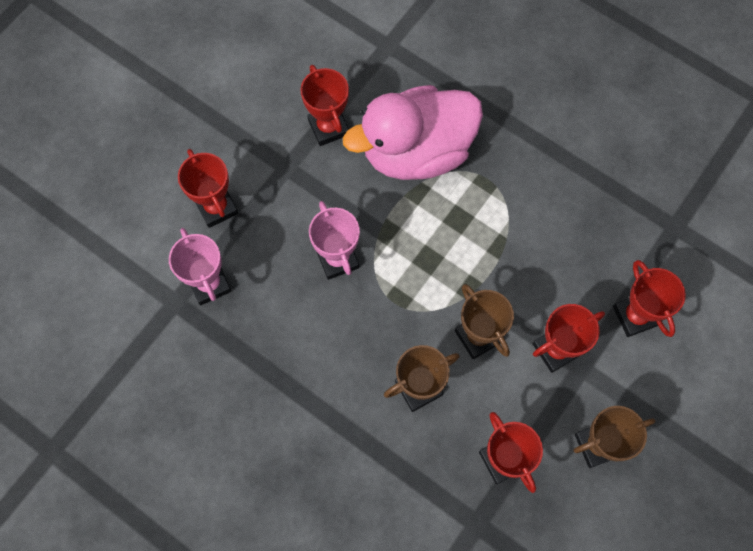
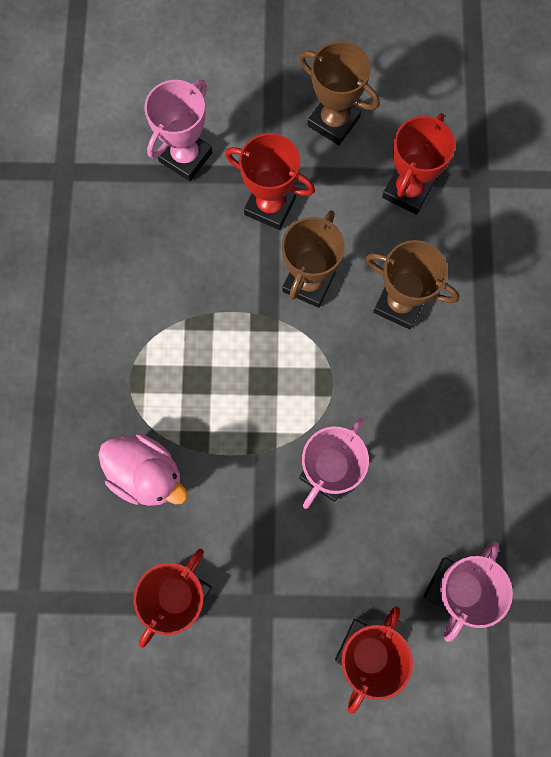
camera: 125 degrees left, 5 degrees up
pink duck [343,85,483,180] -> pink duck [98,434,188,506], size x0.54
red trophy [613,260,686,337] -> pink trophy [144,80,212,181]

